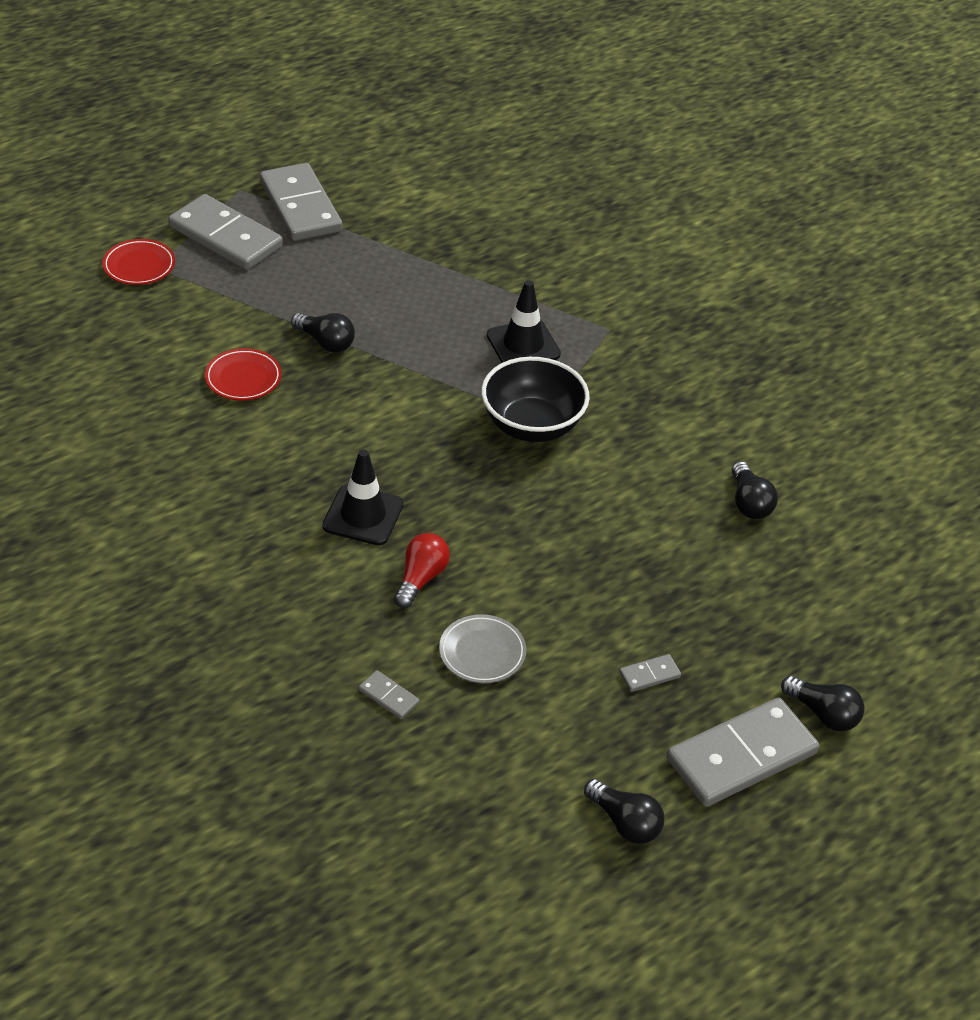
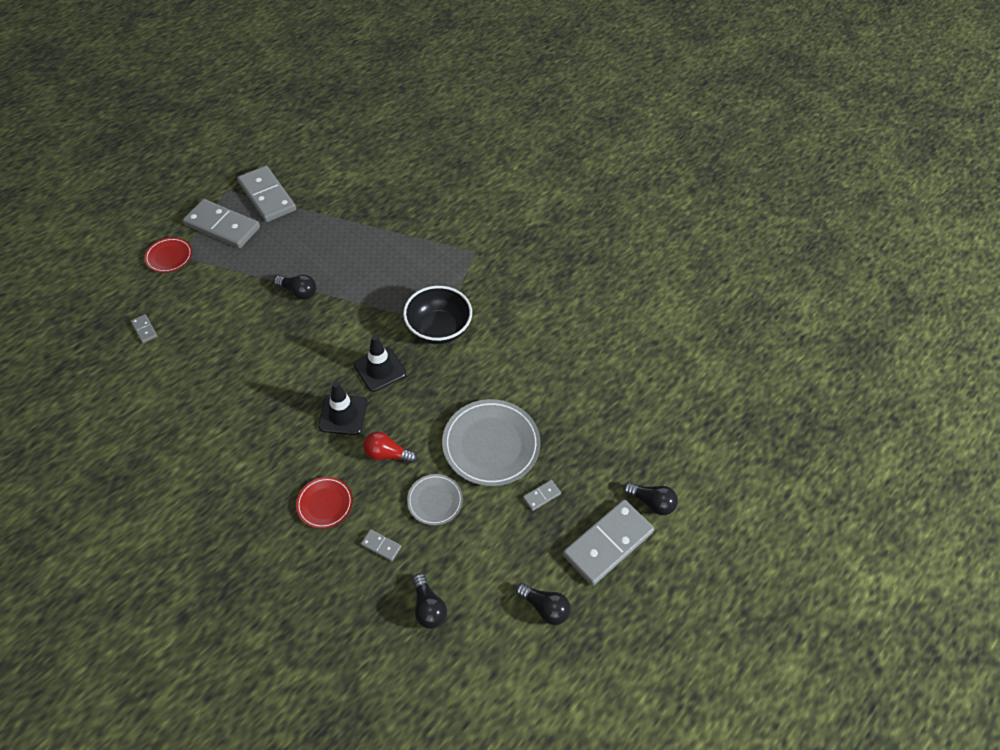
camera: 10 degrees left, 10 degrees up
red plate [205,348,282,400] -> red plate moved to [296,477,353,529]
red light bulb [394,533,450,608] -> red light bulb turned 90 degrees counterclockwise [363,432,417,463]
black traffic cone [487,280,561,363] -> black traffic cone moved to [354,335,406,392]
black light bulb [732,461,778,519] -> black light bulb moved to [413,573,447,629]
none -> grey domino [131,314,158,343]
none -> grey plate [442,399,541,486]

